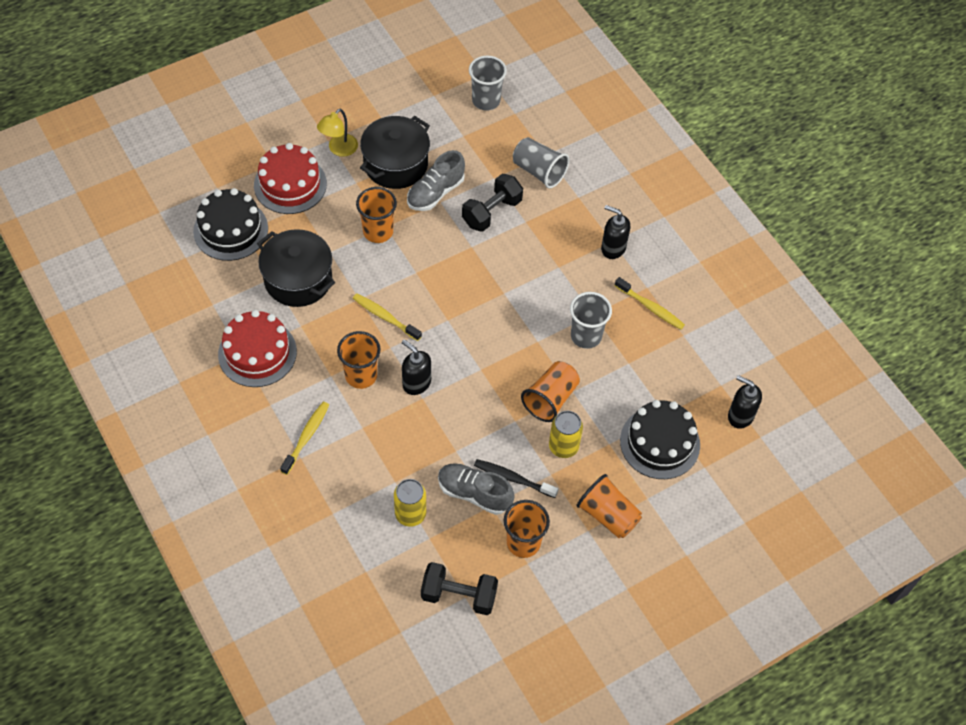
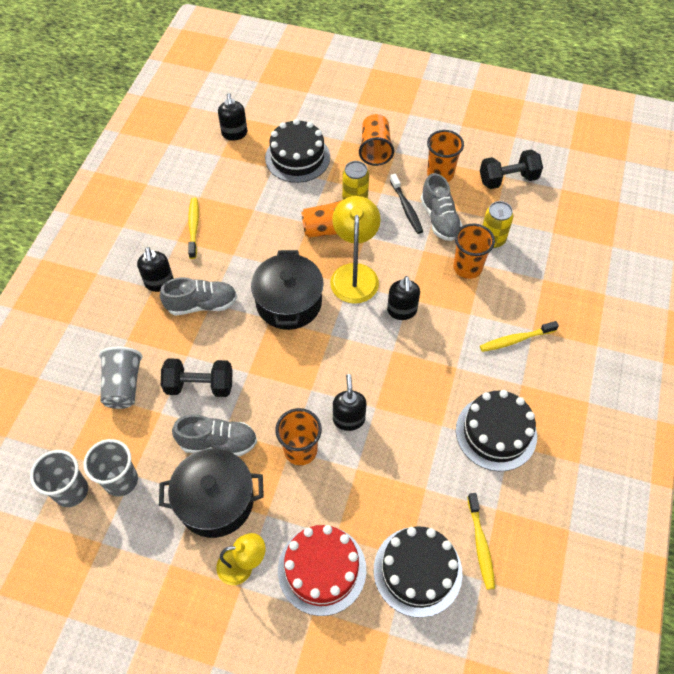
camera: 130 degrees left, 0 degrees up
red cake [218,310,297,387] -> black cake [456,390,537,471]
black pot [257,229,335,307] -> black pot moved to [251,250,324,330]
orange cup [337,331,381,389] -> orange cup moved to [453,224,495,279]
yellow toothbrush [353,293,422,341] -> yellow toothbrush moved to [467,493,495,590]
black dumbbell [421,562,498,615] -> black dumbbell turned 75 degrees counterclockwise [480,149,543,189]
grey cup [570,292,612,349] -> grey cup moved to [83,439,138,497]
none -> grey shoe [160,277,237,316]
none -> yellow lamp [330,196,381,304]
none -> black soap dispenser [333,374,366,431]

